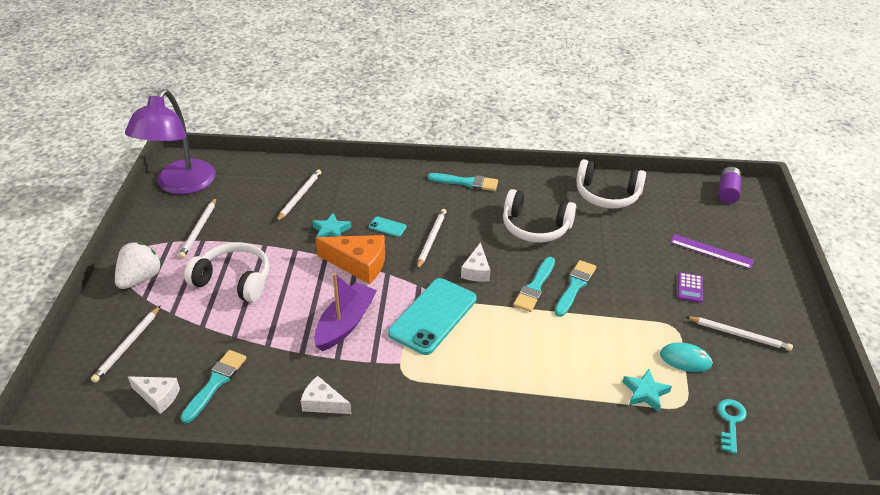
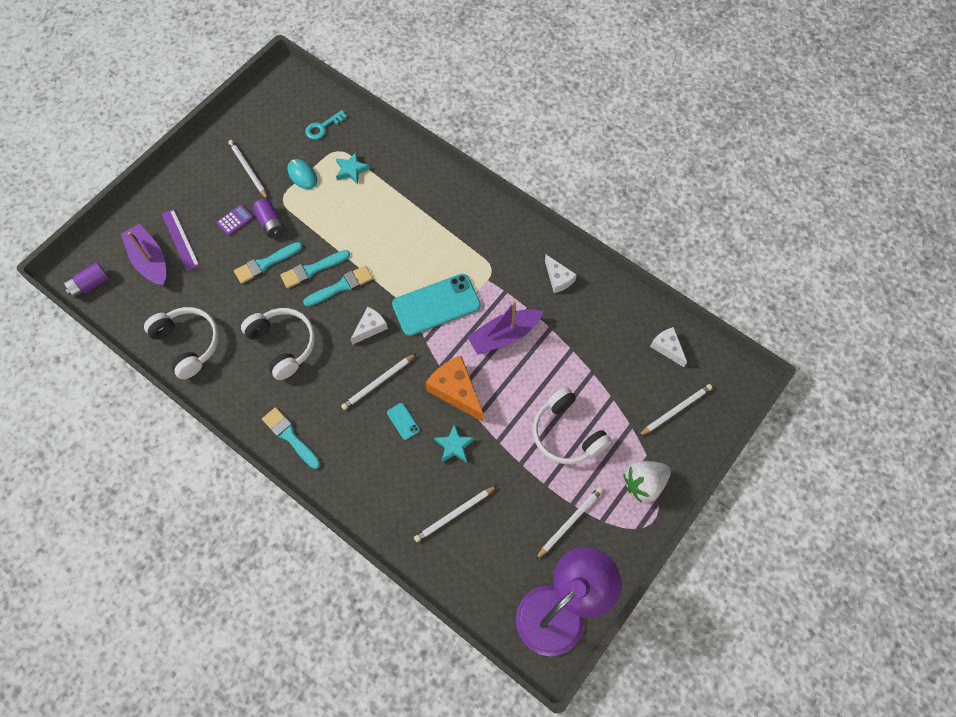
camera: 145 degrees left, 25 degrees up
turquoise brush [180,350,247,423] -> turquoise brush moved to [234,242,303,284]
none -> purple boat [121,224,166,286]
none -> purple battery [252,198,285,238]

